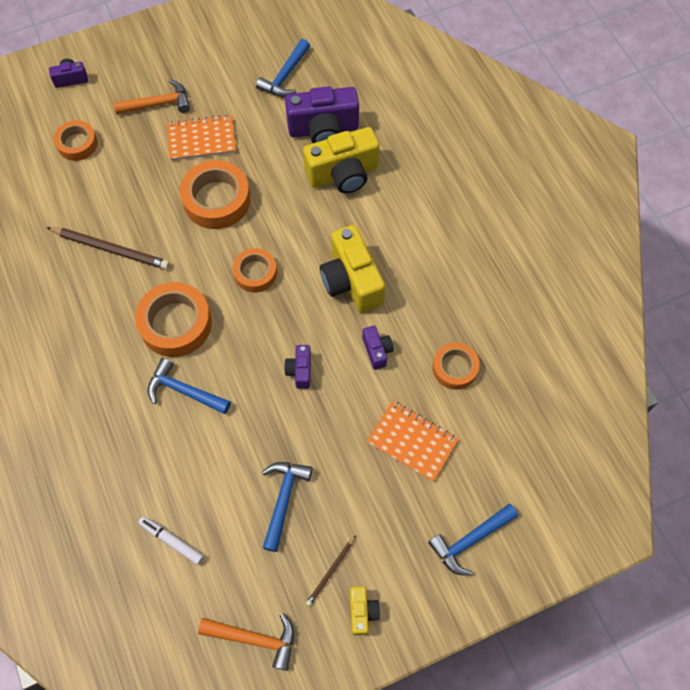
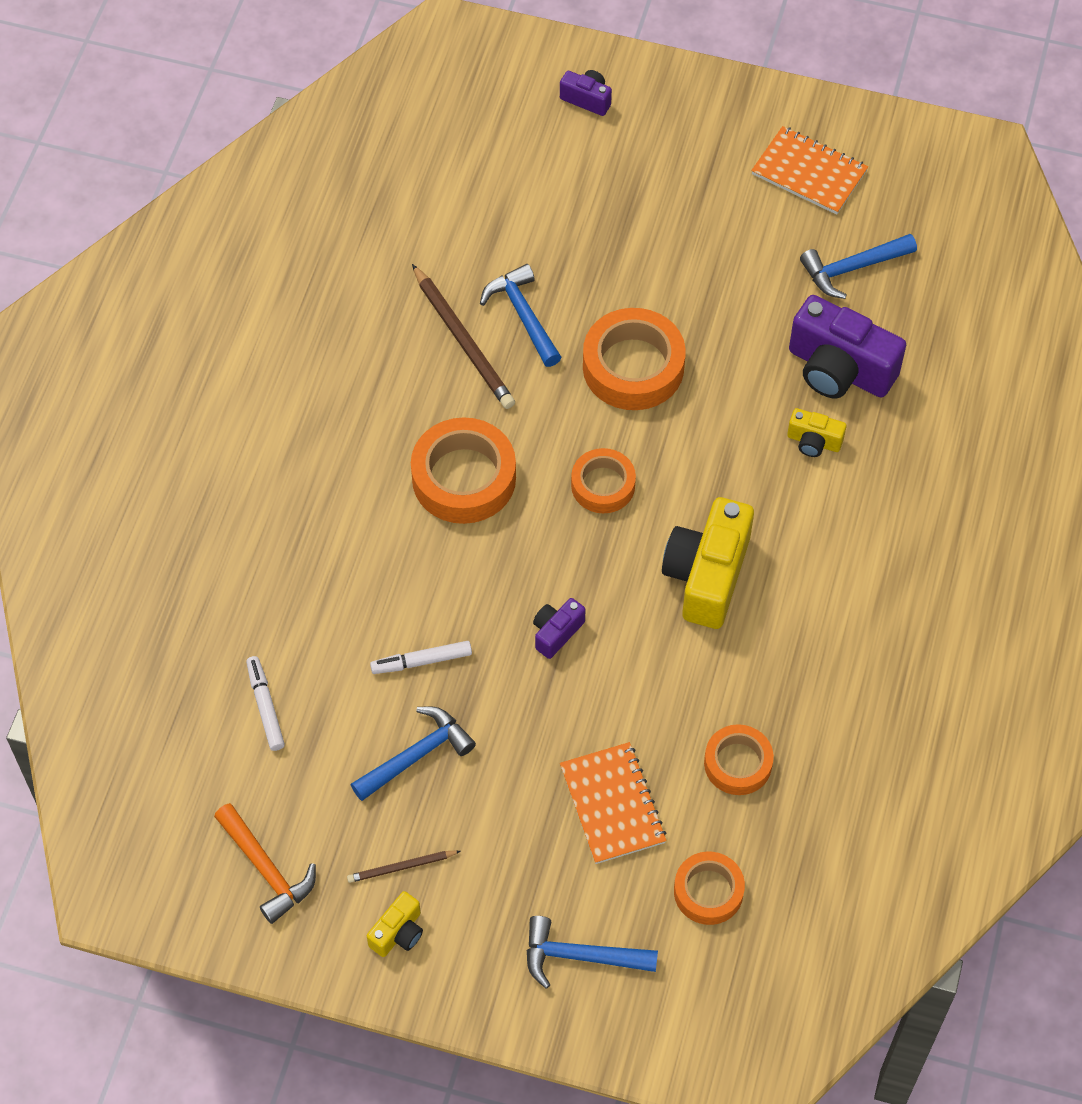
camera: 40 degrees right, 5 degrees down
orange tape [54,120,98,161] -> orange tape moved to [674,852,745,925]
orange hammer [113,79,190,115] -> none
blue hammer [147,358,231,414] -> blue hammer moved to [480,264,562,367]
orange notebook [167,115,236,161] -> orange notebook moved to [751,126,868,215]
yellow camera [303,127,380,194] -> yellow camera [787,408,846,457], size x0.49
purple camera [362,326,394,370] -> none
none -> white marker [370,641,472,674]

